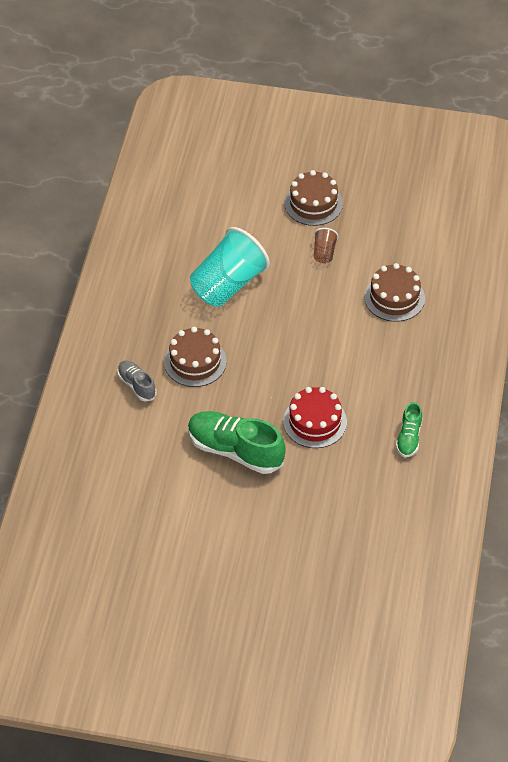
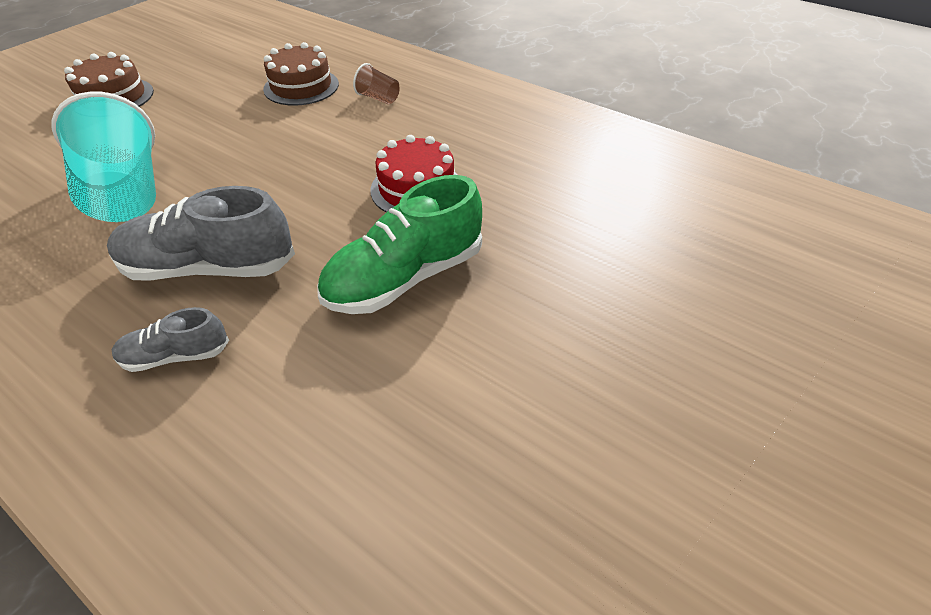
camera: 65 degrees left, 5 degrees down
brown cake [164,327,226,387] -> grey shoe [107,186,295,281]
brown cup [313,228,338,263] -> brown cup moved to [353,63,400,104]
green shoe [396,402,422,457] -> none

